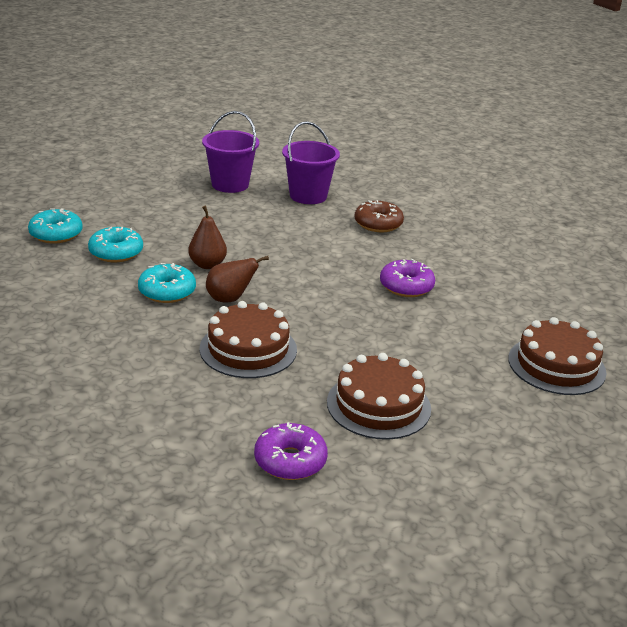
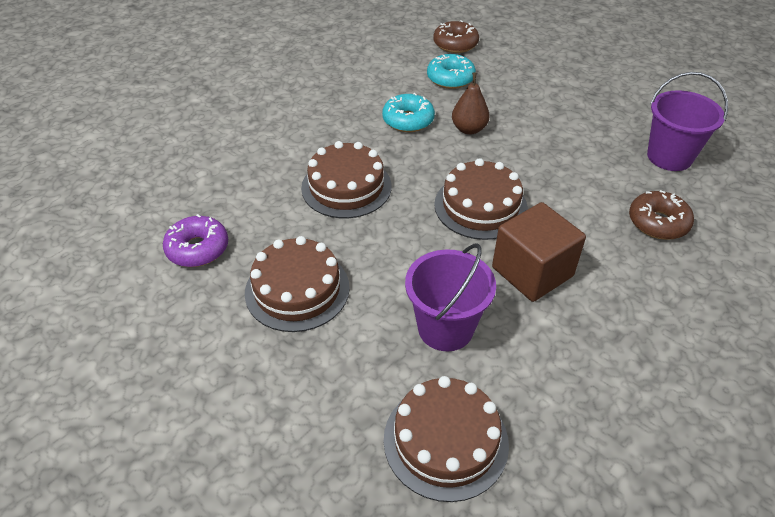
camera: 75 degrees right, 15 degrees up
turquoise donut [28,208,83,243] -> brown donut [433,20,479,53]
purple bucket [202,111,259,193] -> purple bucket moved to [405,244,496,351]
brown pear [206,256,269,302] -> none
purple donut [380,259,435,297] -> brown cube [492,202,586,302]
none -> brown cake [434,158,528,240]

